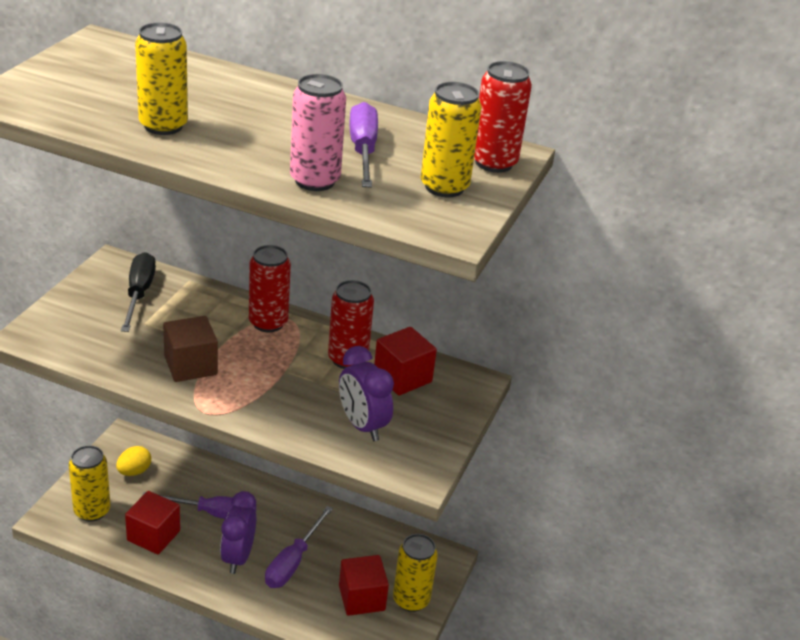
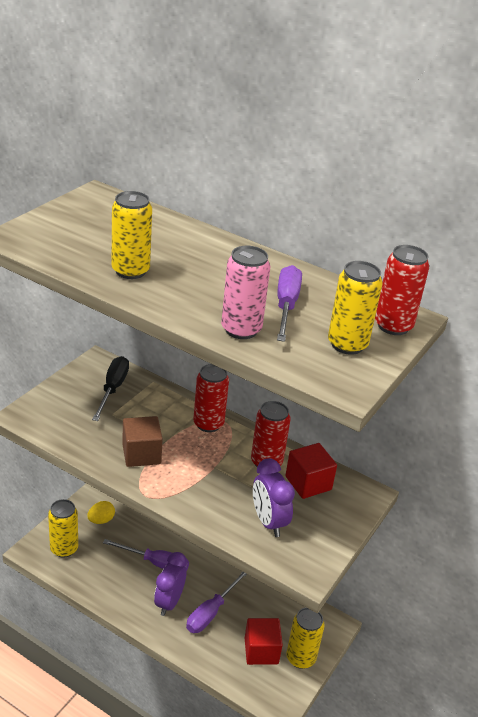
camera: 10 degrees right, 0 degrees up
red cube [125,491,180,554] -> none

